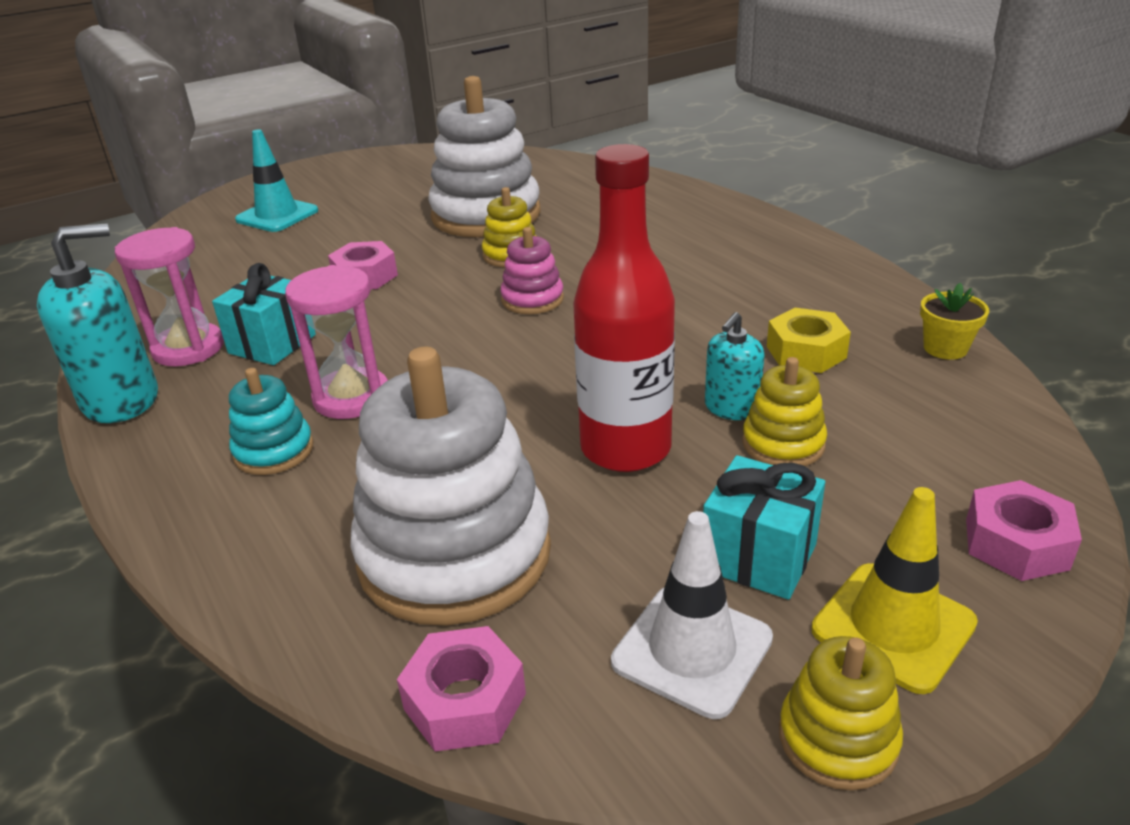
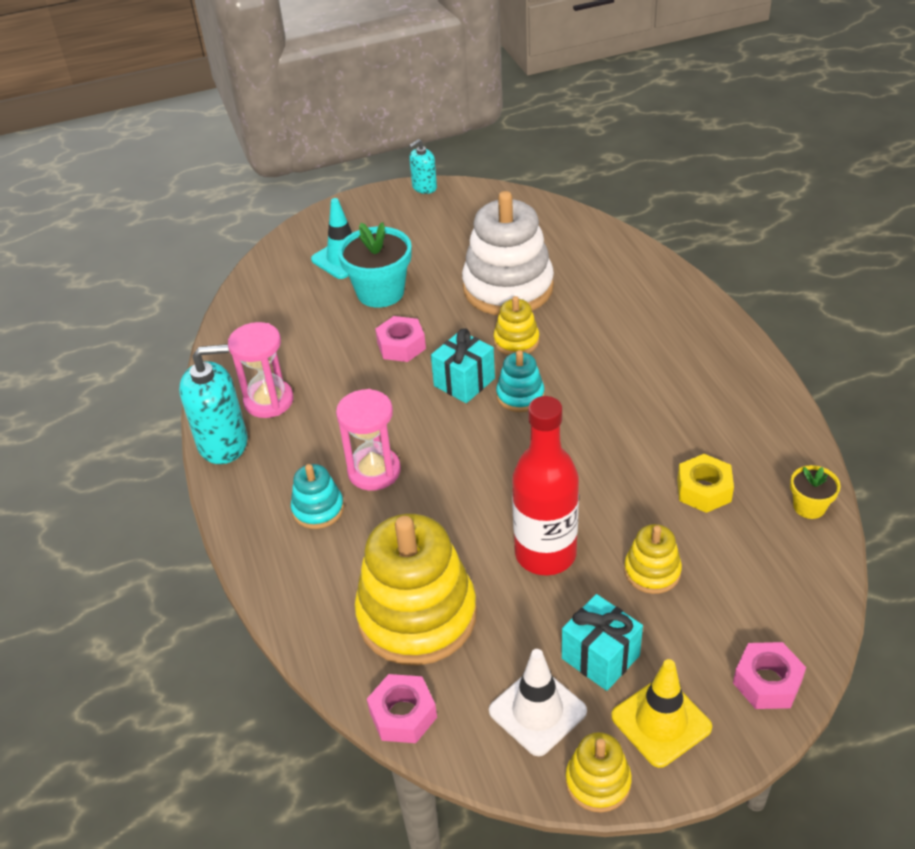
camera: 15 degrees right, 10 degrees up
turquoise gift [212,263,316,365] -> turquoise gift moved to [431,328,495,403]
white stacking toy [350,347,551,626] -> yellow stacking toy [354,514,477,666]
pink stacking toy [500,227,564,314] -> turquoise stacking toy [496,350,545,412]
turquoise soap dispenser [705,312,764,420] -> turquoise soap dispenser moved to [409,139,437,194]
none -> turquoise flower pot [338,222,412,308]

